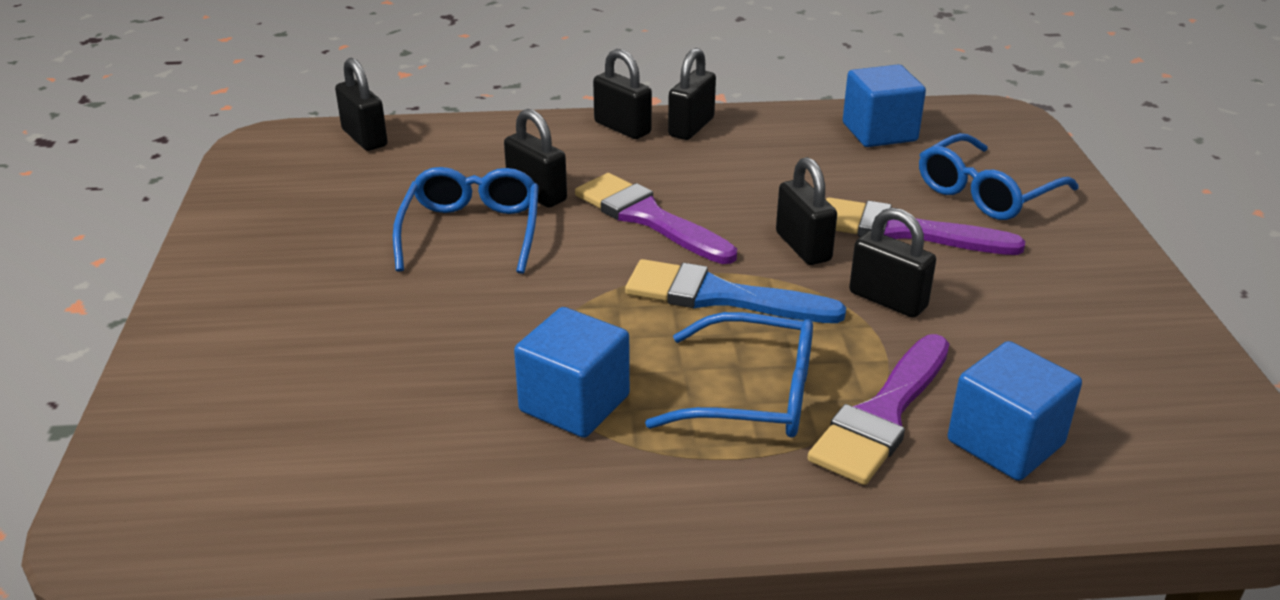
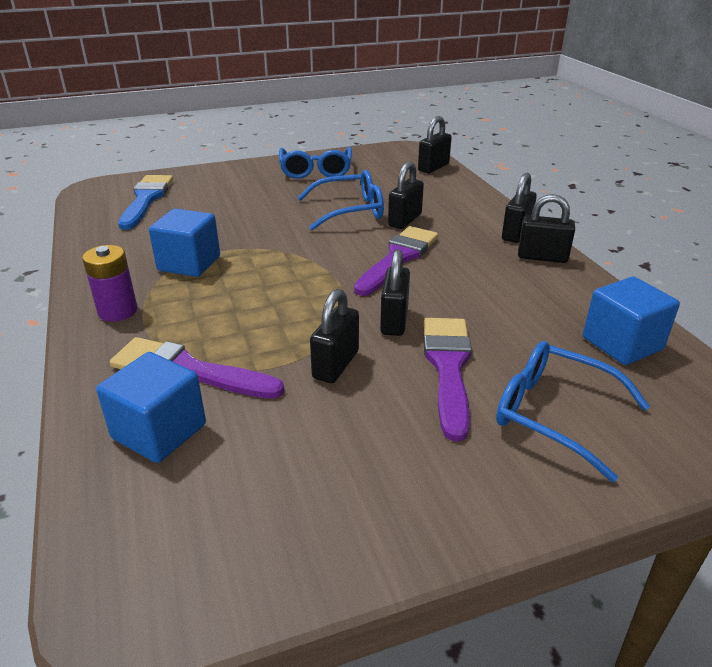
camera: 75 degrees right, 0 degrees up
blue brush [625,259,846,323] -> blue brush moved to [118,175,173,230]
blue glasses [645,312,813,438] -> blue glasses moved to [279,147,352,179]
black padlock [776,157,837,265] -> black padlock turned 45 degrees counterclockwise [380,249,410,336]
none -> purple battery [82,245,137,322]

